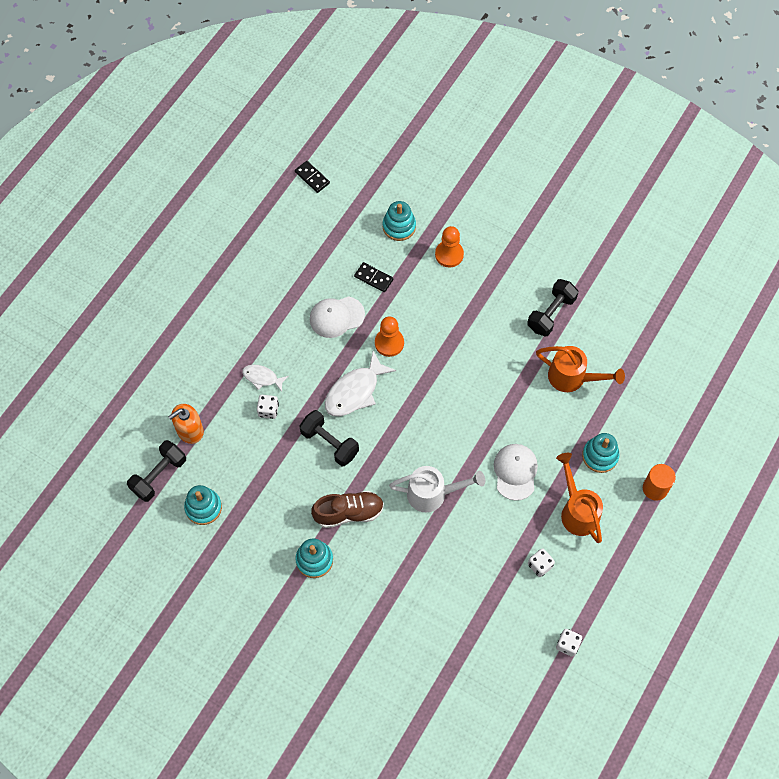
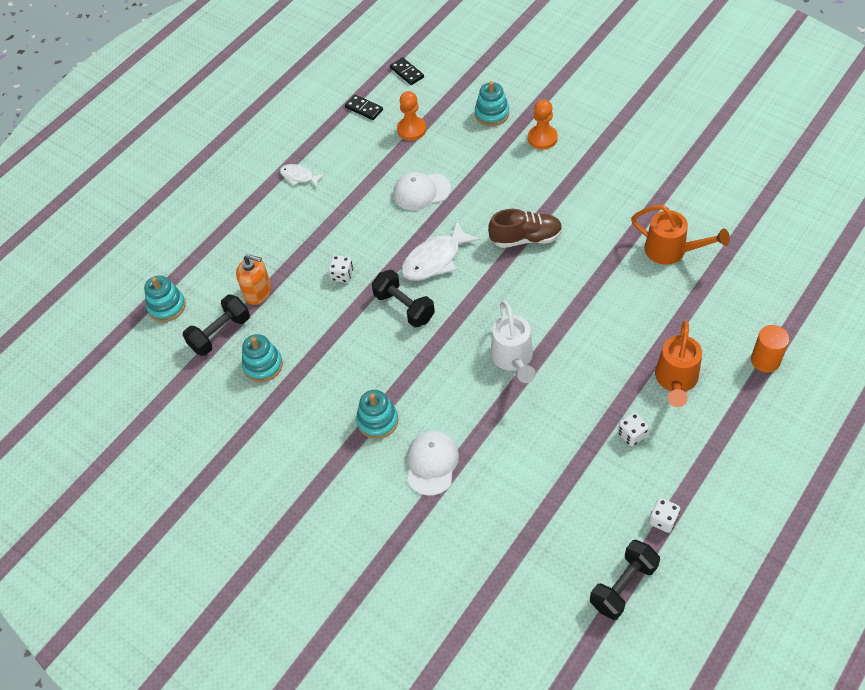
camera: 10 degrees right, 10 degrees down
orange soap dispenser [168,404,204,444] -> orange soap dispenser turned 135 degrees counterclockwise [236,254,271,305]
white fish [242,365,289,392] -> white fish moved to [280,164,325,188]
brown shoe [311,491,384,528] -> brown shoe moved to [488,209,562,248]
black domino [354,262,393,292] -> black domino moved to [345,95,383,120]
orange pawn [375,316,404,357] -> orange pawn moved to [397,91,426,141]
white watering can [389,466,485,512] -> white watering can turned 75 degrees clockwise [491,301,536,383]
white cap [494,444,538,501] -> white cap moved to [407,431,459,496]
black dumbbell [527,279,578,336] -> black dumbbell moved to [590,540,660,620]
orange watering can [556,453,603,543] -> orange watering can turned 150 degrees counterclockwise [655,321,702,407]
turquoise stacking toy [582,433,620,473] -> turquoise stacking toy moved to [144,275,186,322]

